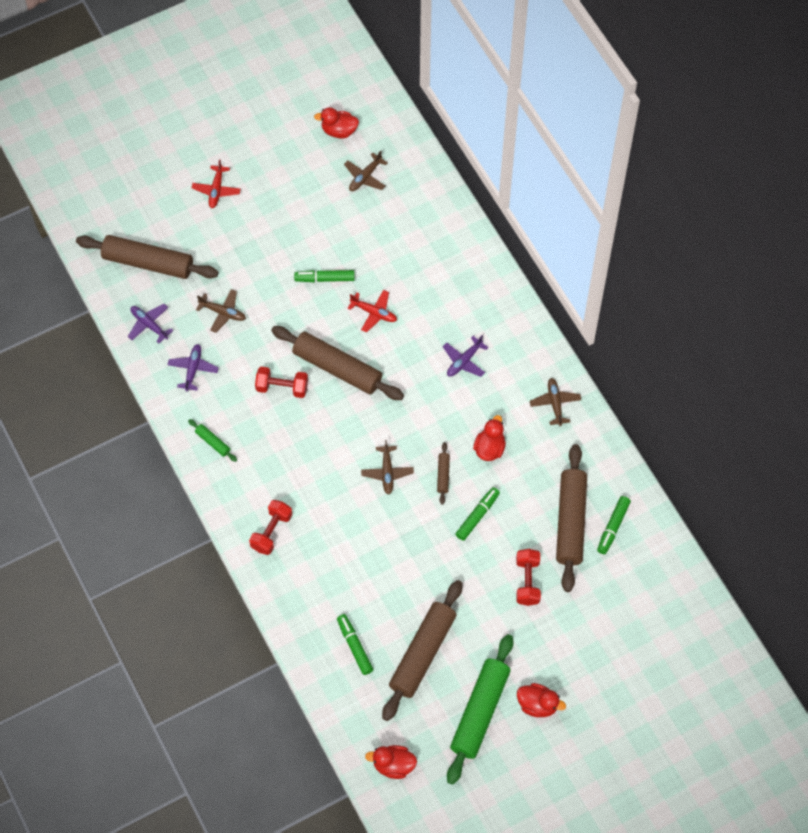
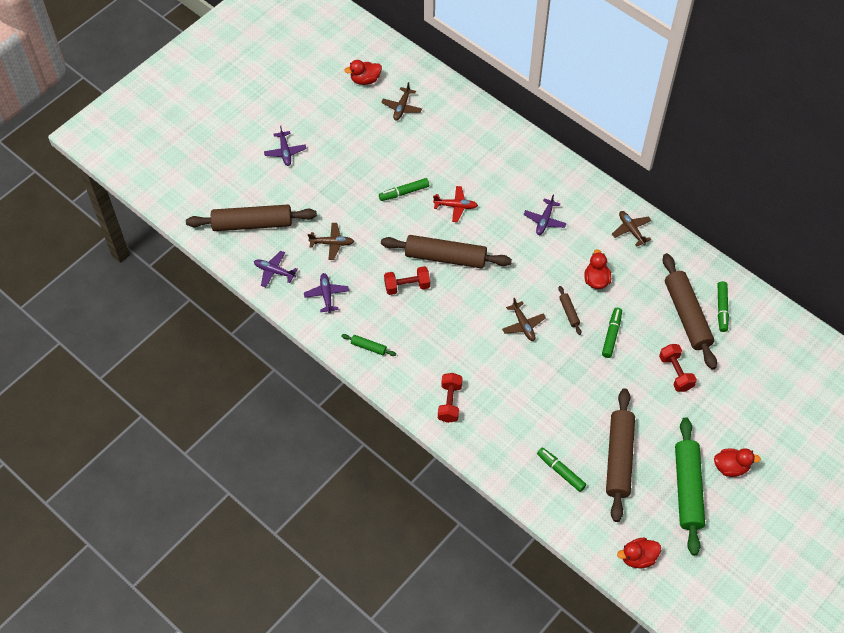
camera: 20 degrees left, 5 degrees down
red plane [192,159,241,208] -> purple plane [264,126,306,166]

